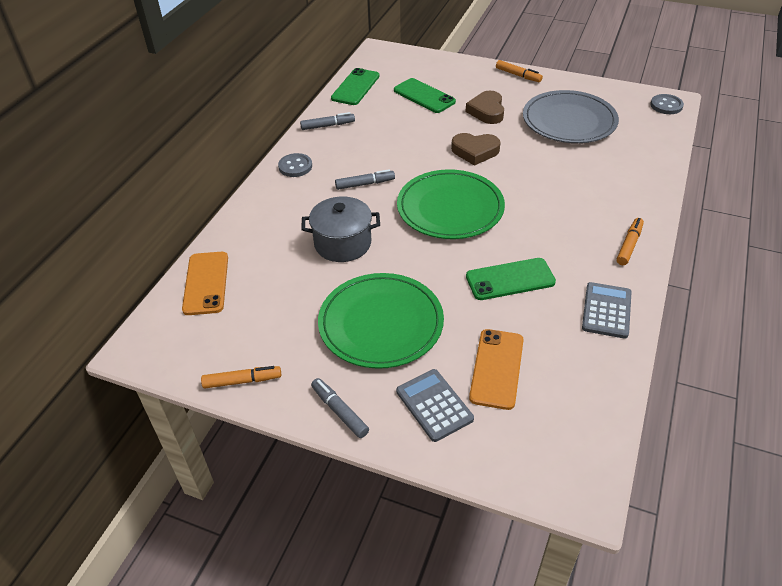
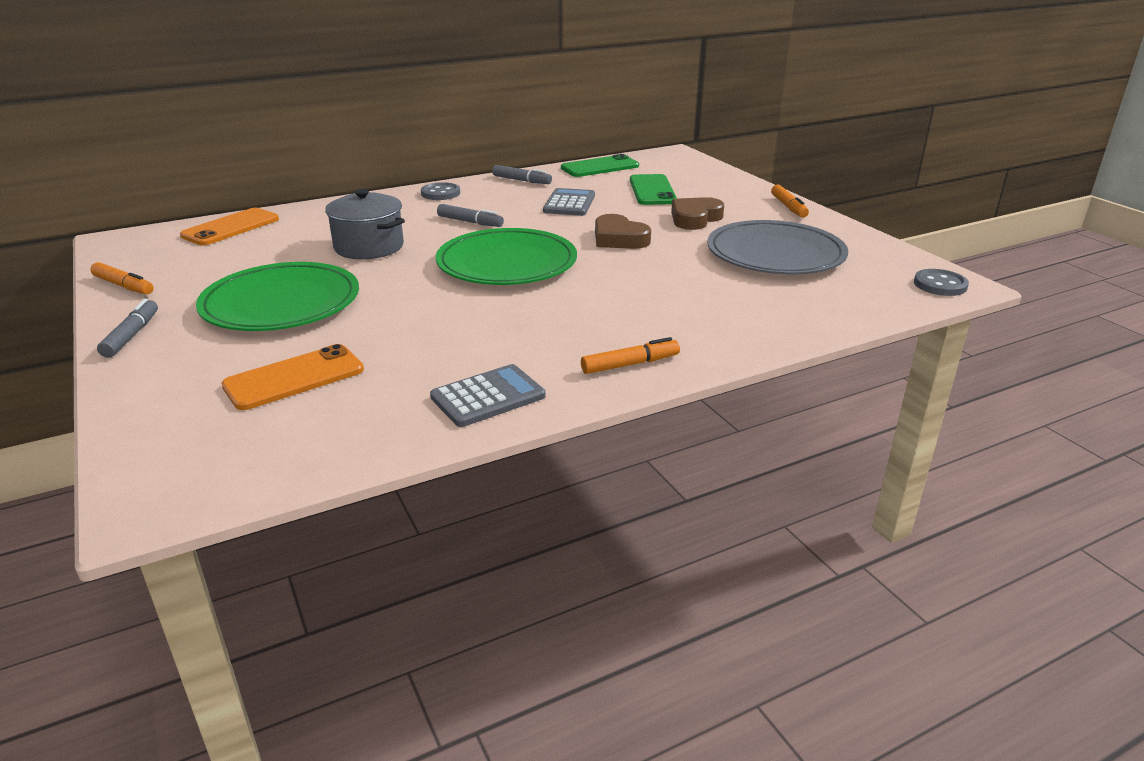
camera: 40 degrees right, 15 degrees down
grey calculator [396,369,474,442] -> grey calculator moved to [543,188,595,216]
green phone [466,258,556,300] -> none

